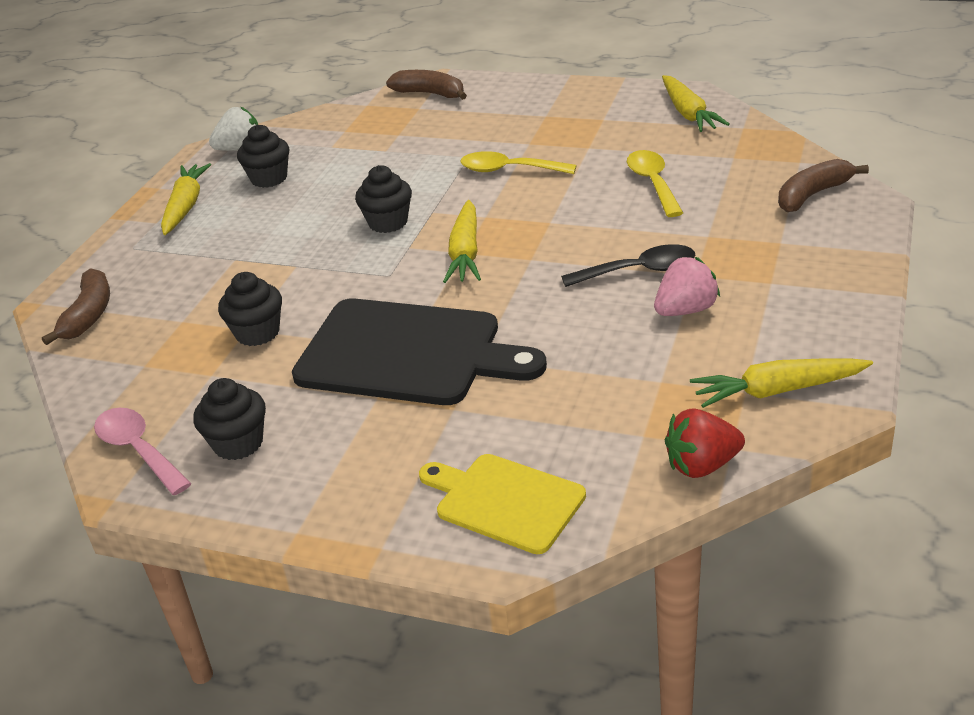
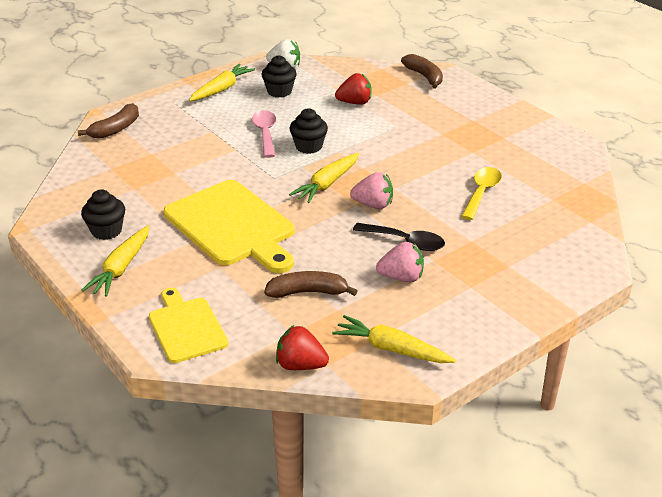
camera: 30 degrees right, 0 degrees up
pink spoon [94,408,192,495] -> pink spoon moved to [252,110,276,158]
black cupcake [218,272,282,346] -> none
black cutting board [292,298,547,405] -> yellow cutting board [164,180,295,273]
yellow spoon [461,151,577,174] -> none
yellow carrot [662,75,730,132] -> yellow carrot moved to [82,226,149,297]
brown banana [778,159,869,212] -> brown banana moved to [264,271,357,298]
none -> red strawberry [335,73,372,105]
none -> pink strawberry [350,172,393,209]

